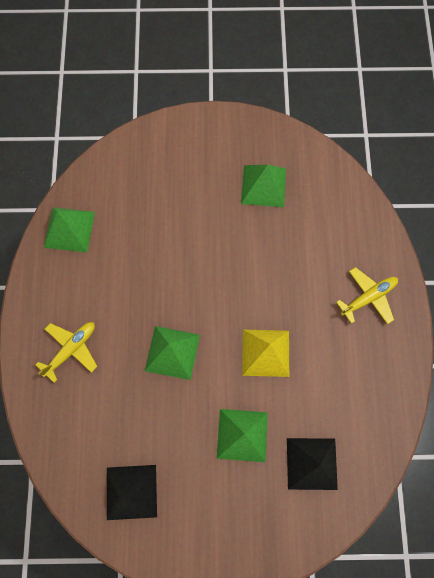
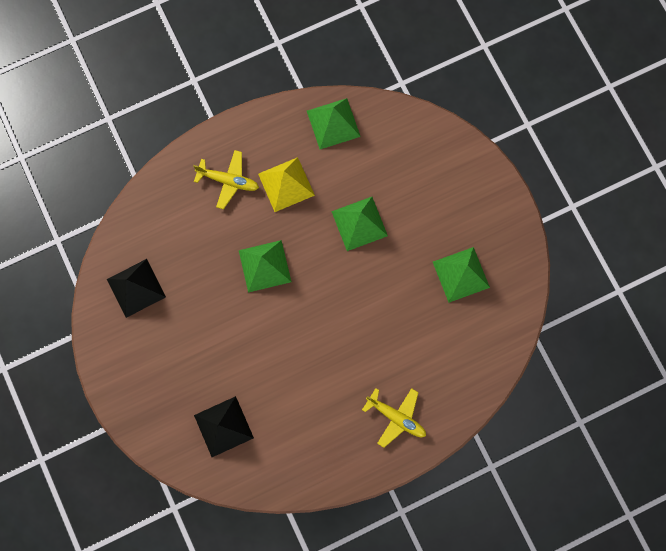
camera: 65 degrees right, 5 degrees up
green pyramid [217,409,268,462] -> green pyramid moved to [331,197,388,251]
yellow pyramid [242,330,289,377] -> yellow pyramid moved to [258,157,315,212]

